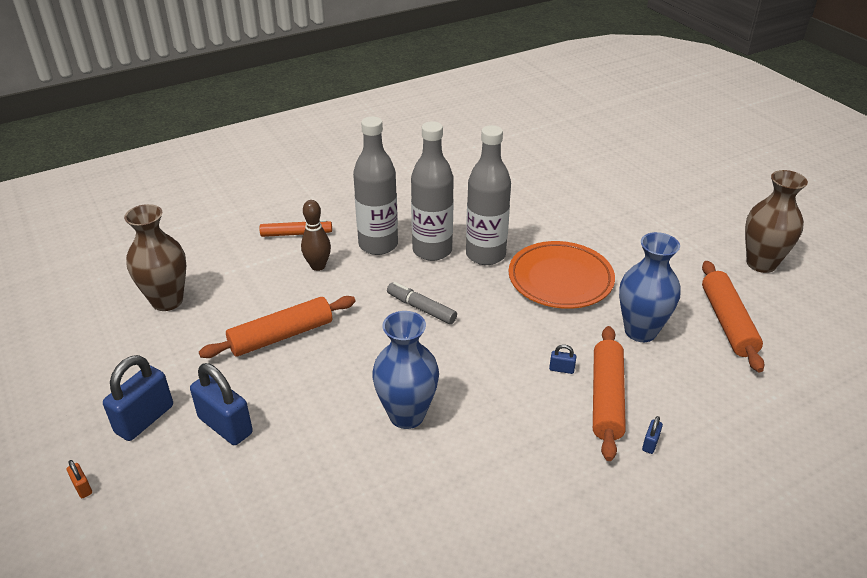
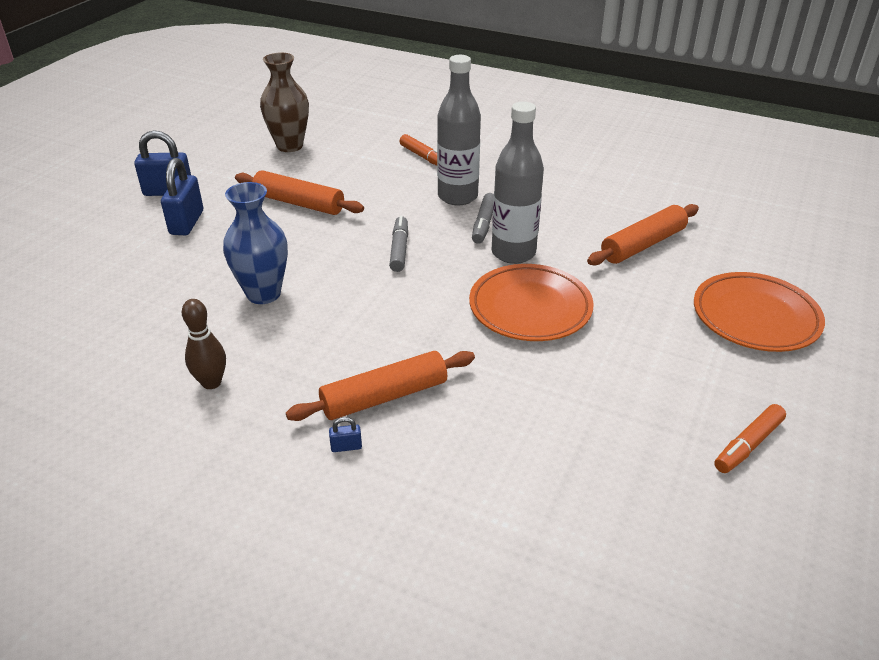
camera: 55 degrees right, 0 degrees up
orange padlock [67,460,92,498] -> none
brown bowling pin [301,200,331,271] -> brown bowling pin moved to [182,299,226,389]
grey bottle [411,121,454,261] -> grey marker [472,193,494,244]
blue padlock [549,344,576,374] -> none
blue vase [619,232,680,342] -> none
orange rolling pin [702,261,764,372] -> orange rolling pin moved to [587,204,699,266]
brown vase [745,170,808,273] -> orange marker [714,404,786,473]
none -> orange plate [694,272,825,352]

